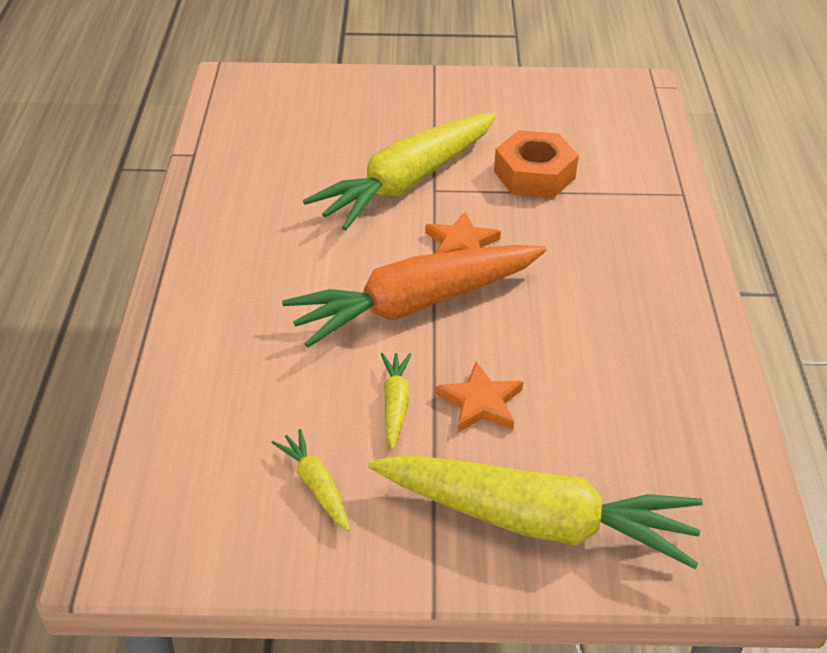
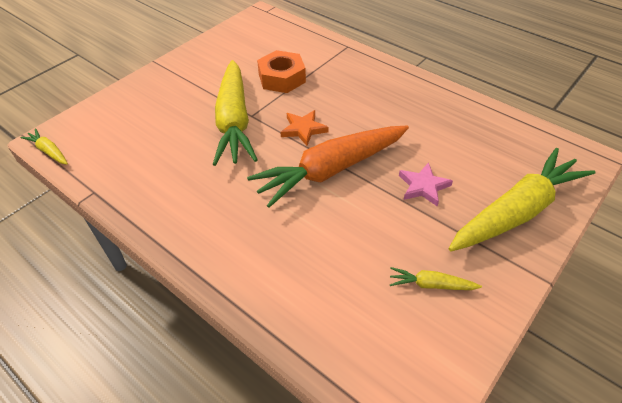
camera: 50 degrees left, 5 degrees up
orange carrot [282,245,546,348] -> orange carrot turned 45 degrees clockwise [247,125,409,208]
yellow carrot [381,353,412,449] -> yellow carrot moved to [20,128,68,165]
orange star [436,362,523,433] -> pink star [399,163,453,207]

